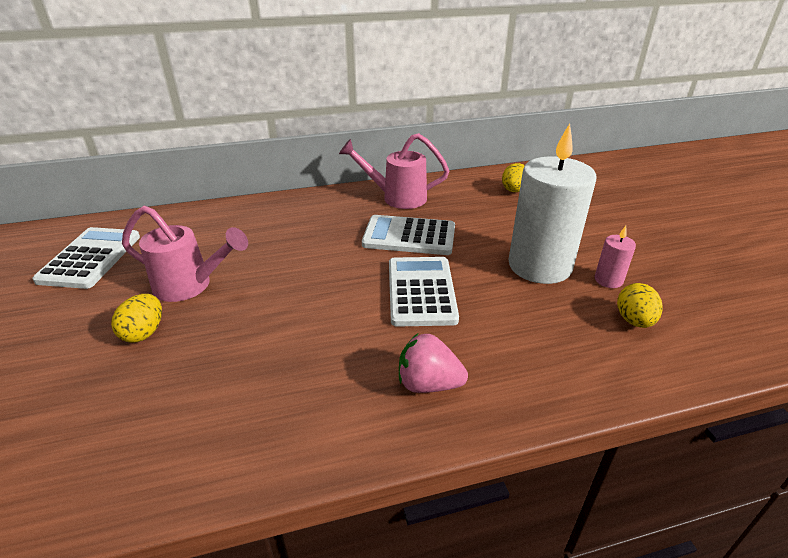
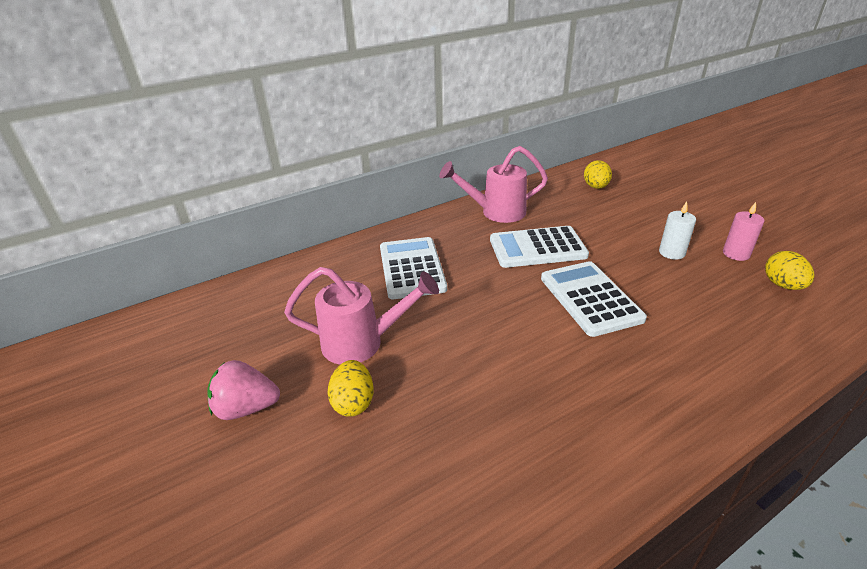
camera: 15 degrees left, 0 degrees up
white calculator [32,227,140,289] -> white calculator moved to [380,237,447,299]
pink strawberry [399,334,468,393] -> pink strawberry moved to [207,360,280,420]
white candle [508,123,597,284] -> white candle [659,201,696,260], size x0.42

